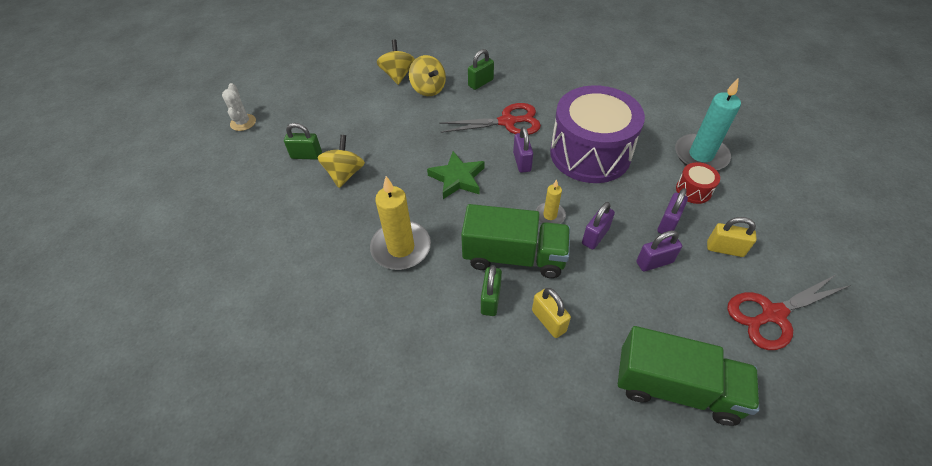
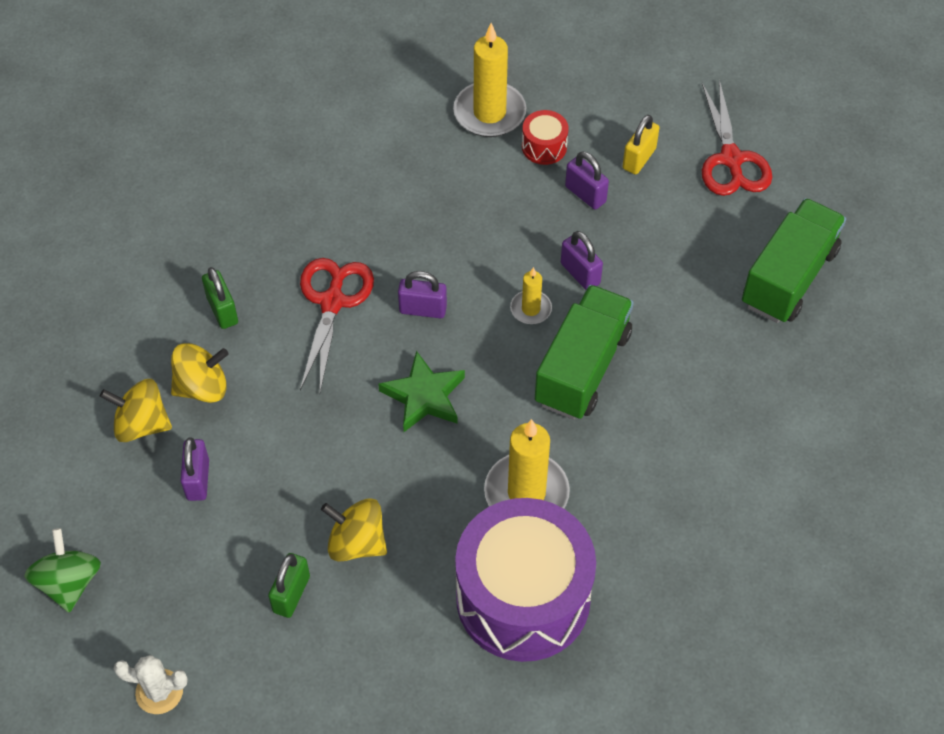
camera: 75 degrees left, 5 degrees up
green padlock [481,265,502,316] -> none
yellow padlock [532,288,571,338] -> none
purple drum [550,85,645,183] -> purple drum moved to [455,498,596,662]
purple padlock [636,230,682,272] -> purple padlock moved to [180,437,209,501]
turquoise candle [675,78,741,170] -> yellow candle [453,23,527,137]
none -> green spinning top [24,528,101,613]

